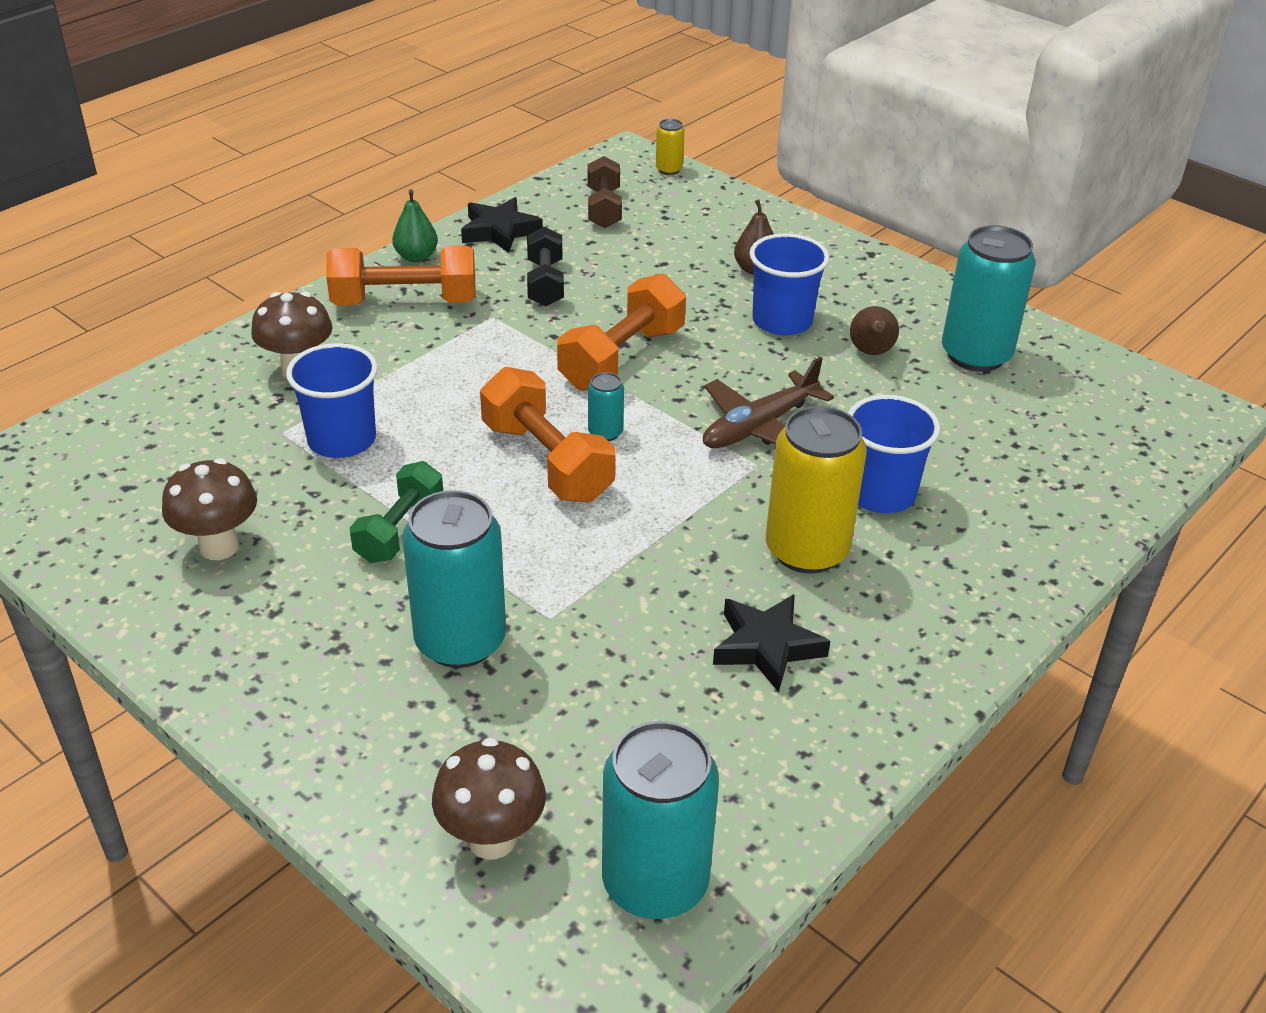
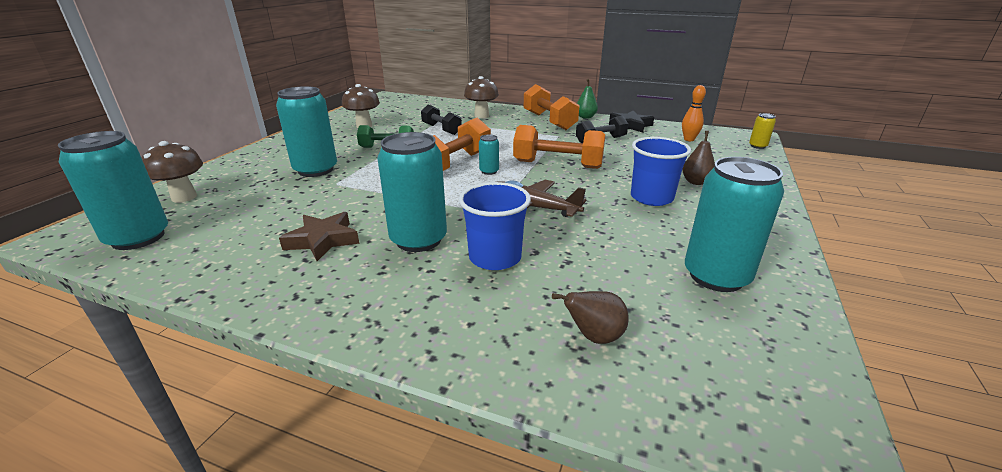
camera: 70 degrees right, 10 degrees down
blue cup [286,343,378,458] -> black dumbbell [421,104,462,135]
brown dumbbell [588,156,622,228] -> orange bowling pin [682,85,706,141]
black star [713,594,830,692] -> brown star [279,212,359,261]
yellow can [766,406,867,574] -> turquoise can [377,132,447,252]
brown pear [850,306,899,355] -> brown pear moved to [552,291,629,344]

